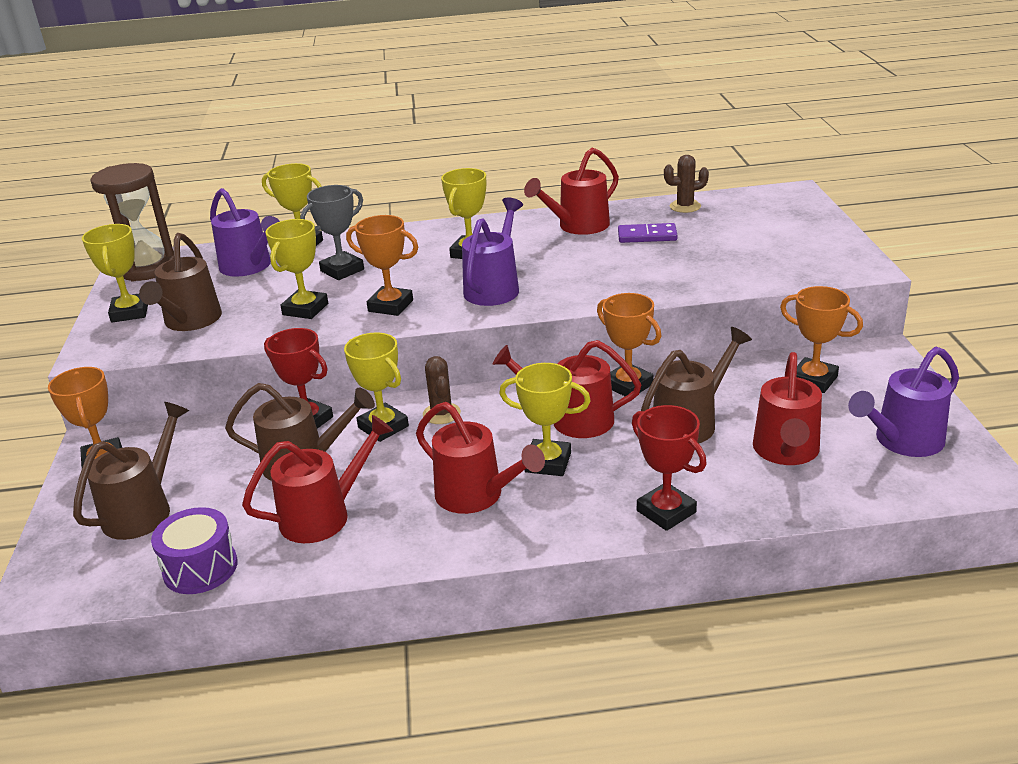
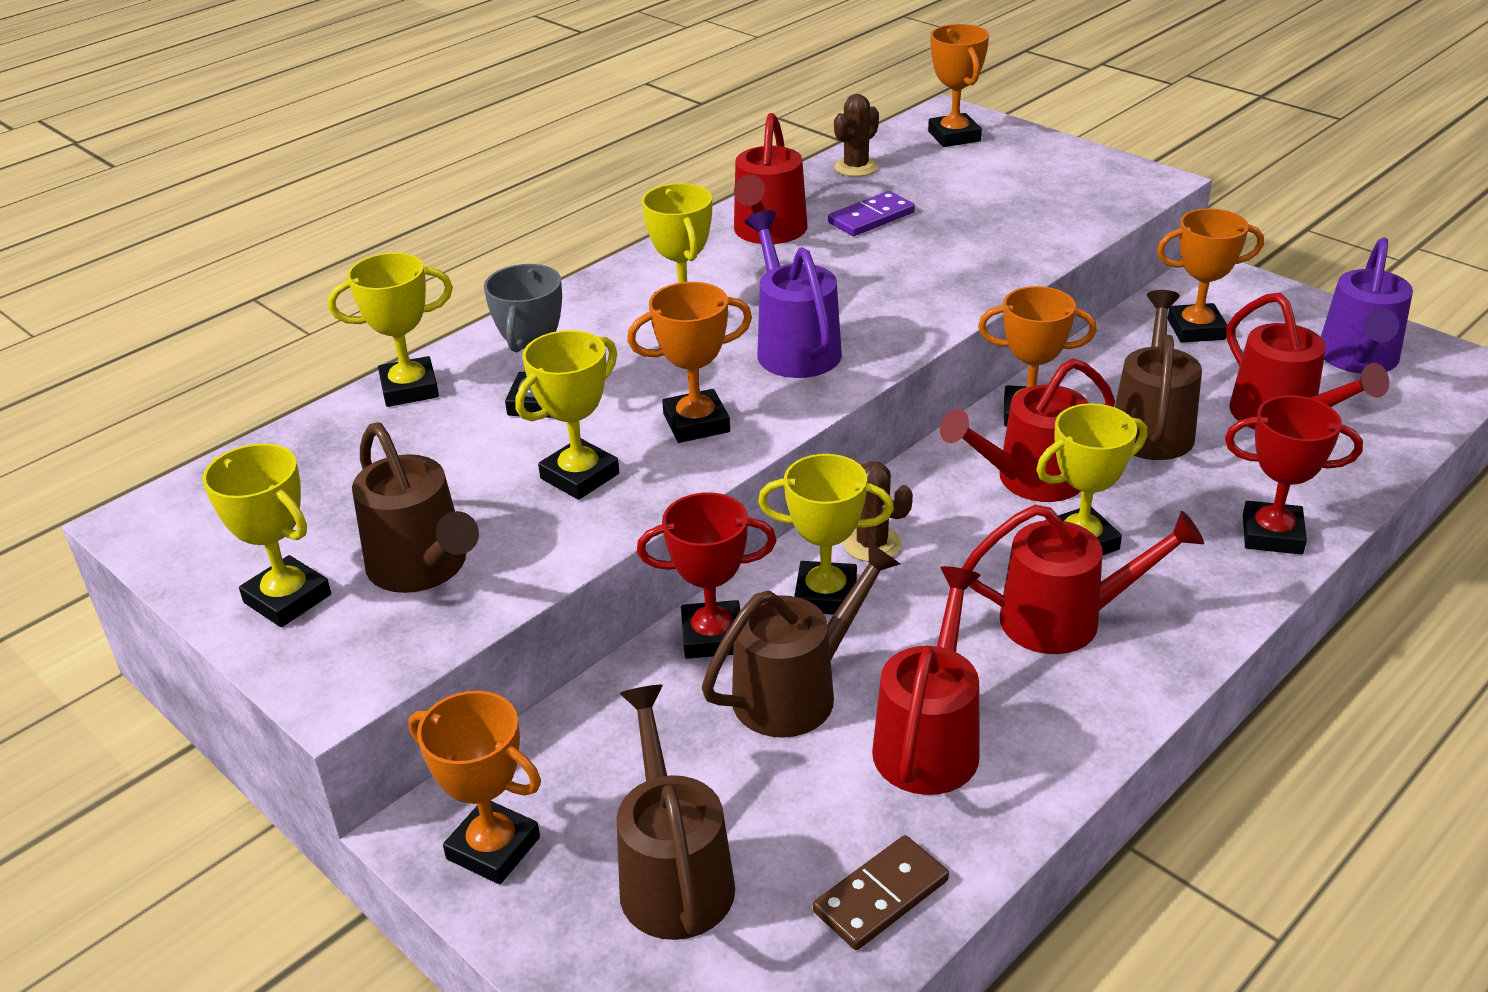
camera: 40 degrees left, 5 degrees up
brown hourglass [91,163,174,281] -> none
purple drum [151,507,238,594] -> brown domino [813,835,949,950]
purple watering can [210,188,280,277] -> none
yellow trophy [266,219,328,319] -> yellow trophy turned 60 degrees clockwise [515,330,619,500]
none -> orange trophy [928,24,989,147]

